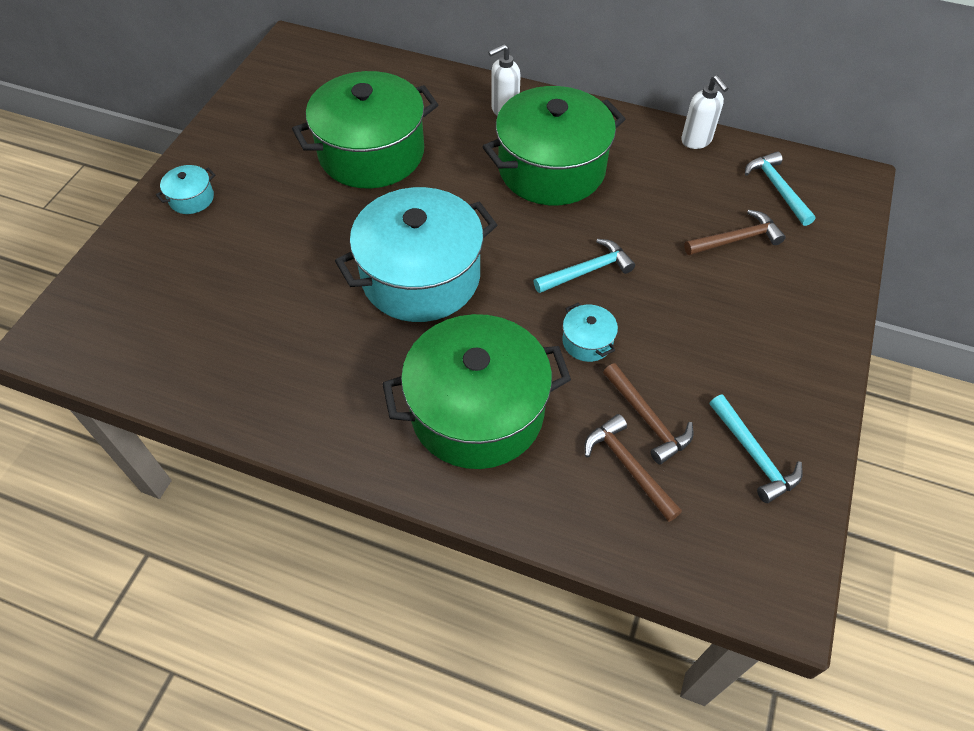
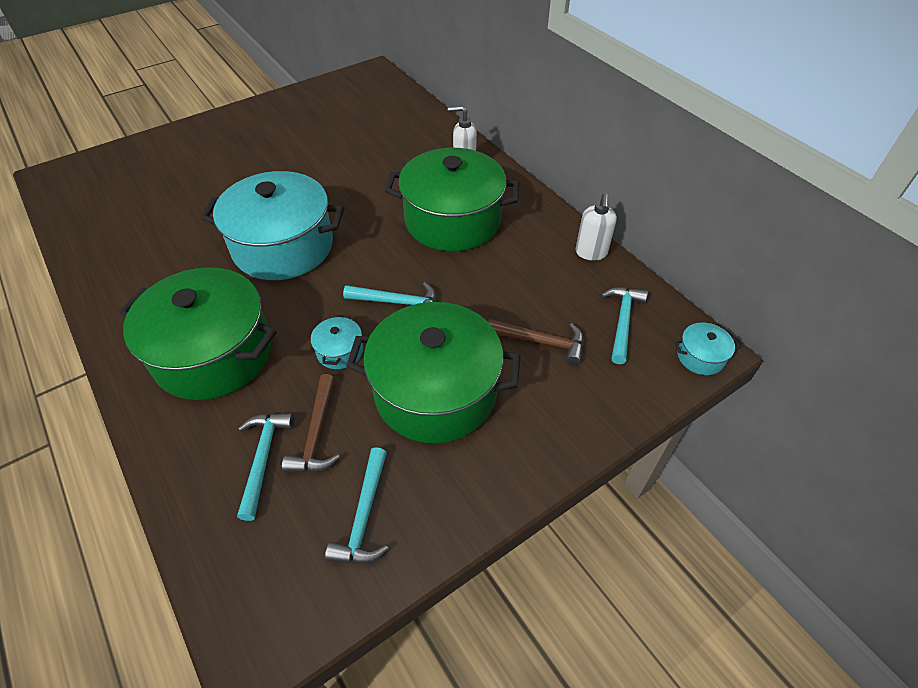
camera: 35 degrees right, 5 degrees down
turquoise pot [156,165,215,214] -> turquoise pot moved to [674,322,740,375]
green pot [292,71,438,188] -> green pot moved to [346,302,521,443]
brown hammer [585,414,682,522] -> turquoise hammer [237,413,294,521]

